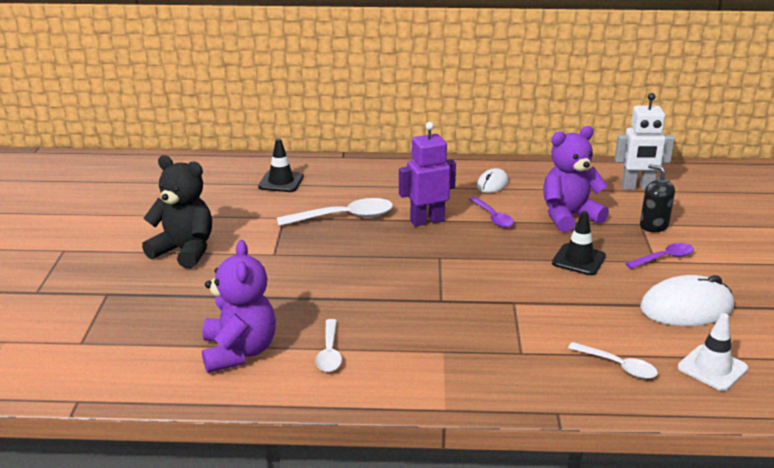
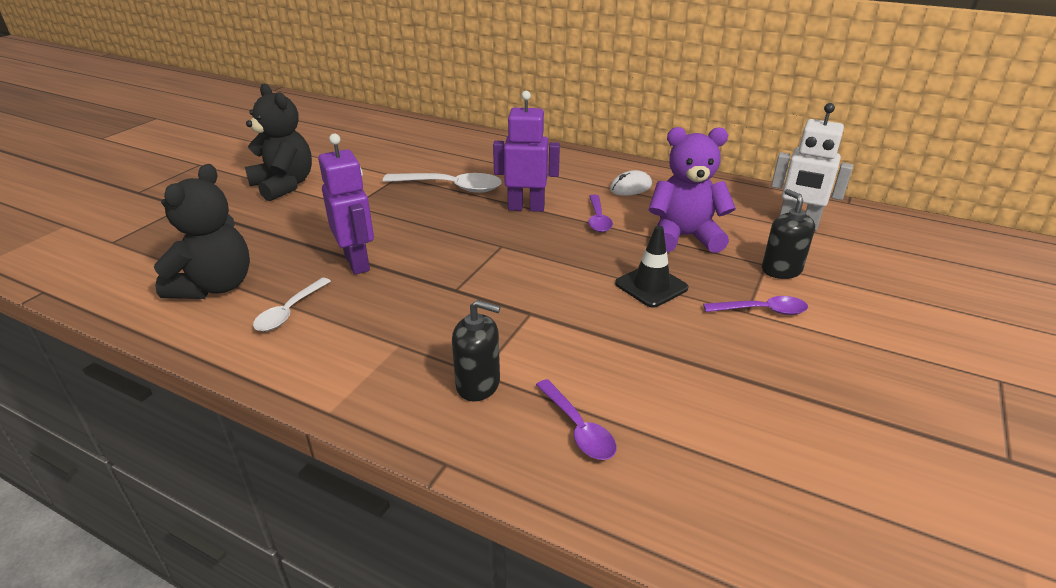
camera: 25 degrees right, 5 degrees up
purple teddy bear [202,240,276,373] -> black teddy bear [154,164,250,299]
black traffic cone [258,138,304,192] -> none
white spoon [568,342,658,379] -> purple spoon [536,379,616,460]
white mouse [640,275,734,326] -> none
white traffic cone [678,313,748,391] -> none
none -> purple robot [318,133,374,275]
none -> black soap dispenser [452,300,500,402]

